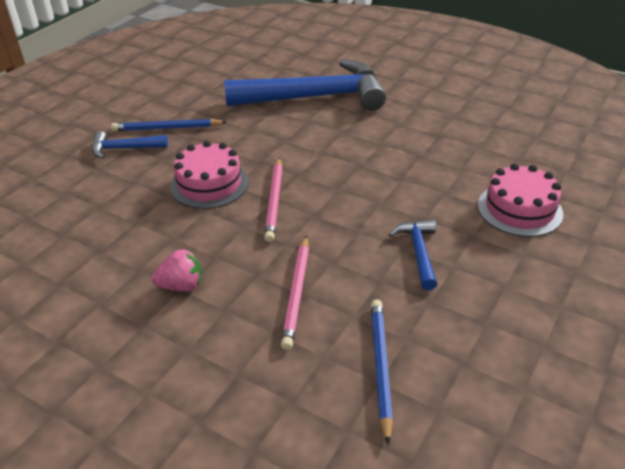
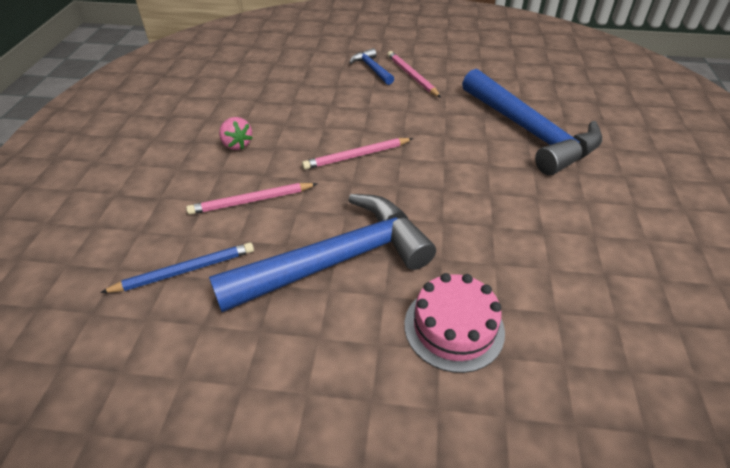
camera: 65 degrees right, 5 degrees up
blue pencil [111,119,226,131] -> pink pencil [387,51,441,98]
pink cake [170,141,249,209] -> none
blue hammer [388,219,438,290] -> blue hammer [209,194,436,312], size x2.28

